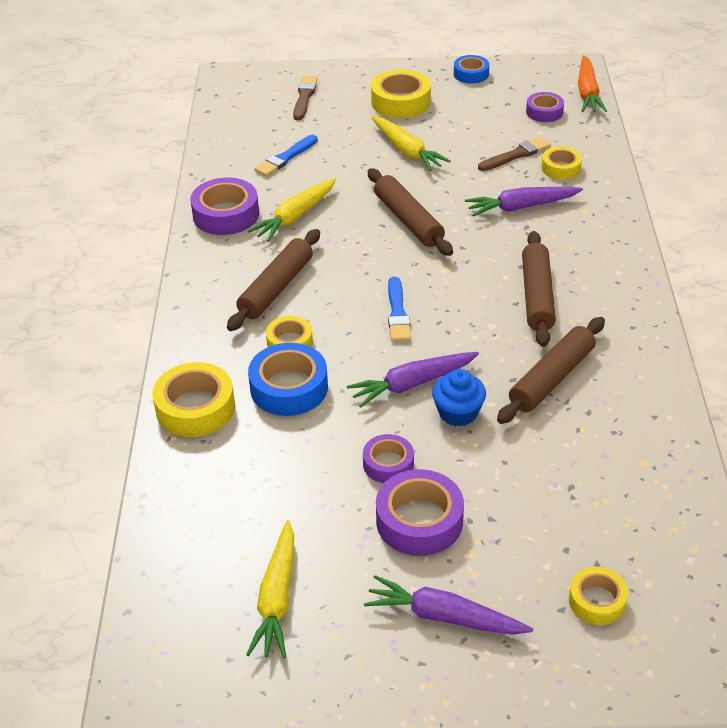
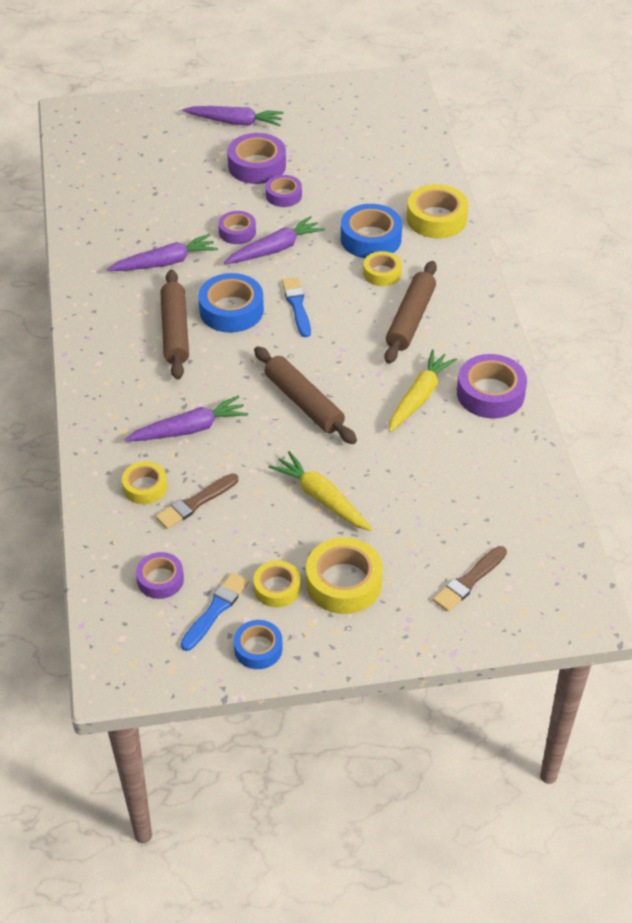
camera: 170 degrees right, 5 degrees up
yellow carrot [246,520,294,658] -> none
blue brush [254,135,318,176] -> blue brush moved to [181,572,249,651]
brown brush [293,76,318,120] -> brown brush turned 45 degrees clockwise [433,546,507,612]
blue cupcake [432,369,486,427] -> purple tape [218,211,256,244]
brown rolling pin [497,317,605,424] -> purple carrot [107,234,218,271]
yellow tape [569,567,628,625] -> yellow tape moved to [253,560,301,608]
orange carrot [578,55,607,112] -> none
none -> blue tape [198,273,264,333]

